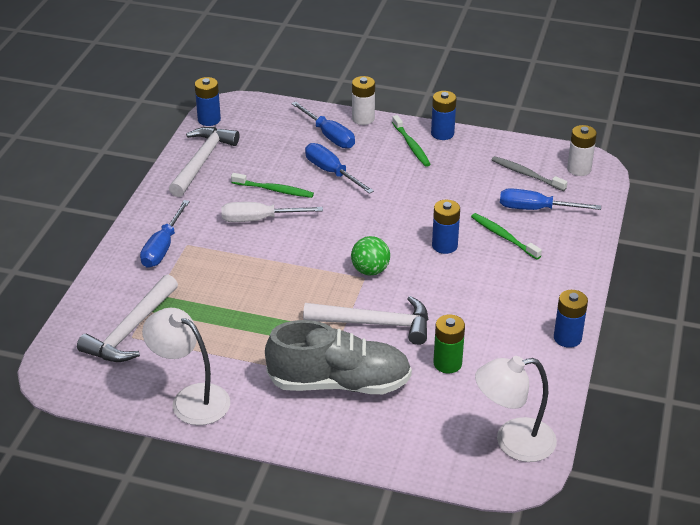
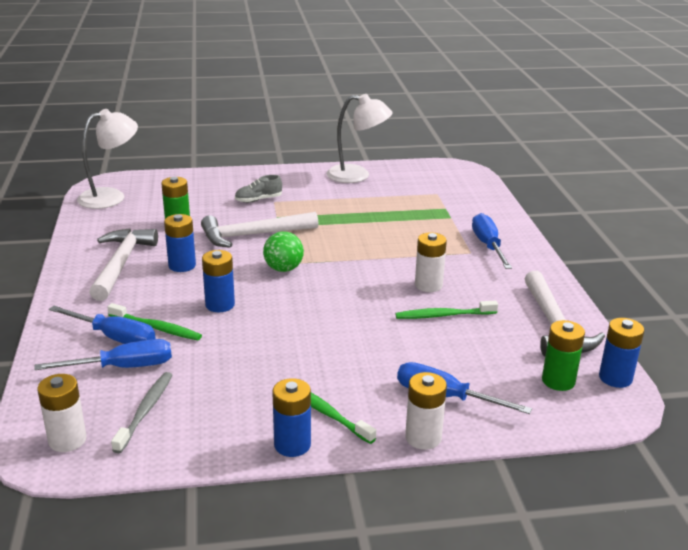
camera: 155 degrees right, 10 degrees down
white hammer [77,274,178,362] -> white hammer moved to [89,228,158,301]
white screwdriver [221,202,323,222] -> white battery [415,232,447,292]
grey shoe [265,320,412,394] -> grey shoe [235,175,282,203], size x0.42
blue screwdriver [305,143,374,194] -> blue screwdriver moved to [49,306,155,344]
grey toothbrush [492,156,567,191] -> grey toothbrush turned 90 degrees counterclockwise [111,372,172,453]
blue battery [554,290,588,348] -> blue battery moved to [164,214,196,272]
none -> green battery [542,320,585,391]

